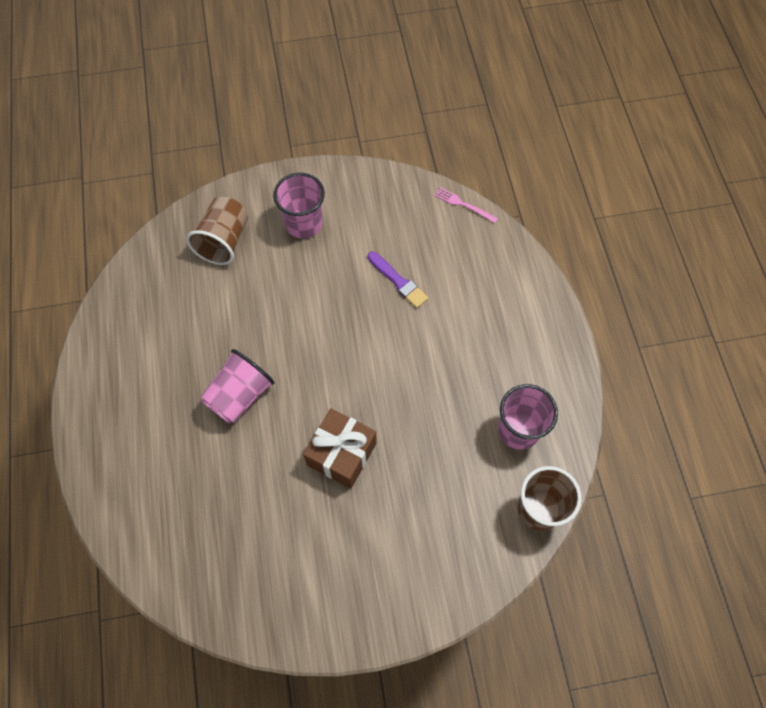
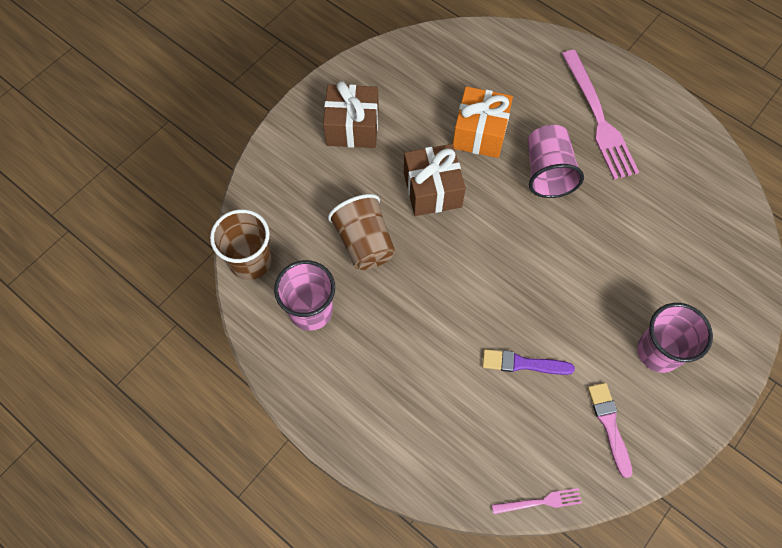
camera: 140 degrees right, 0 degrees up
brown cup [186,197,248,265] -> brown cup moved to [328,194,395,270]
none -> brown gift [323,81,379,148]
none -> orange gift [453,86,513,158]
none -> pink fork [562,50,639,180]
none -> pink brush [588,383,633,478]

